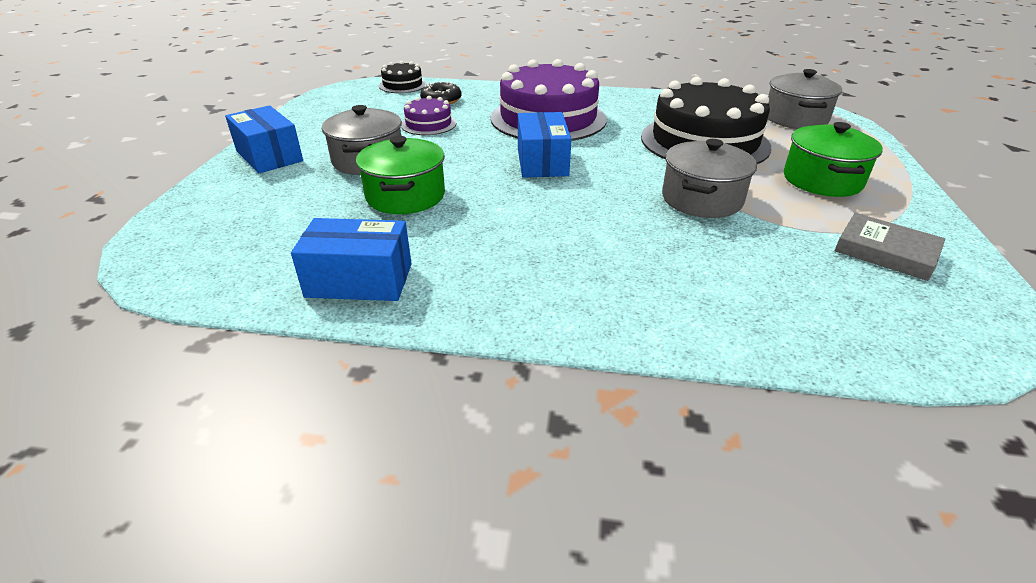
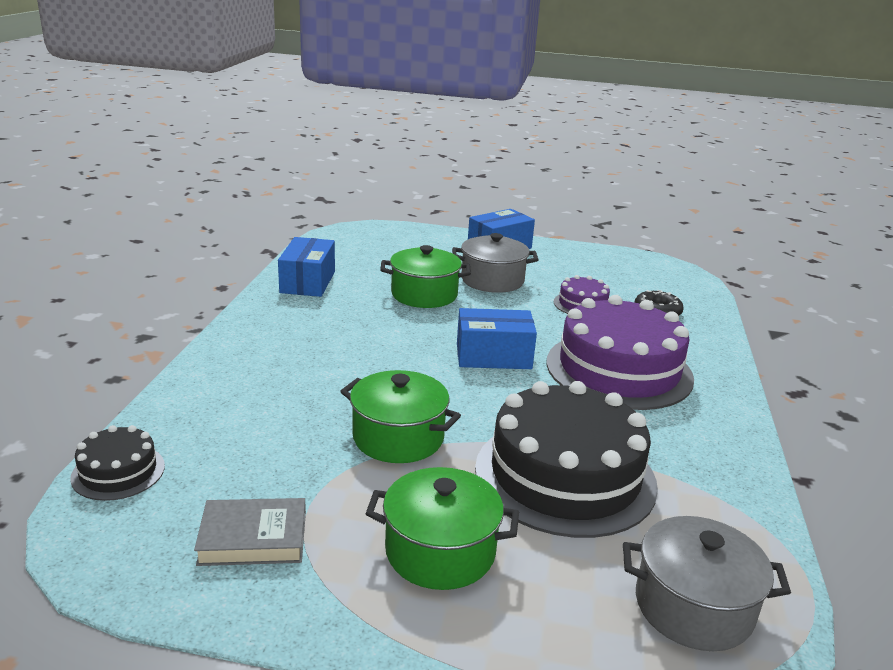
camera: 90 degrees right, 10 degrees down
black cake [379,61,427,93] -> black cake moved to [70,425,165,501]
grey pot [662,139,757,218] -> green pot [340,370,461,463]
grey book [834,213,945,281] -> grey book turned 45 degrees clockwise [194,498,306,566]

